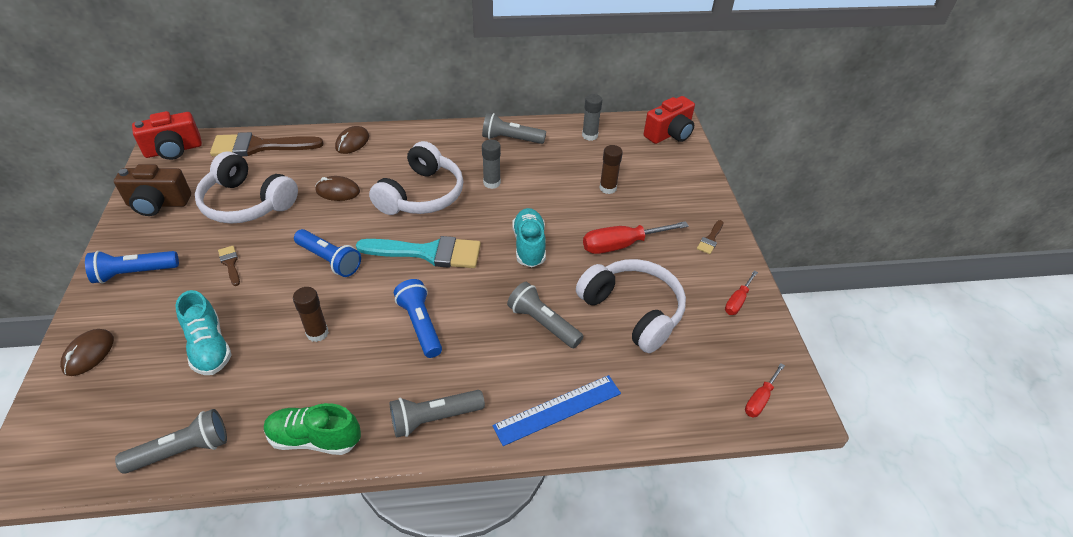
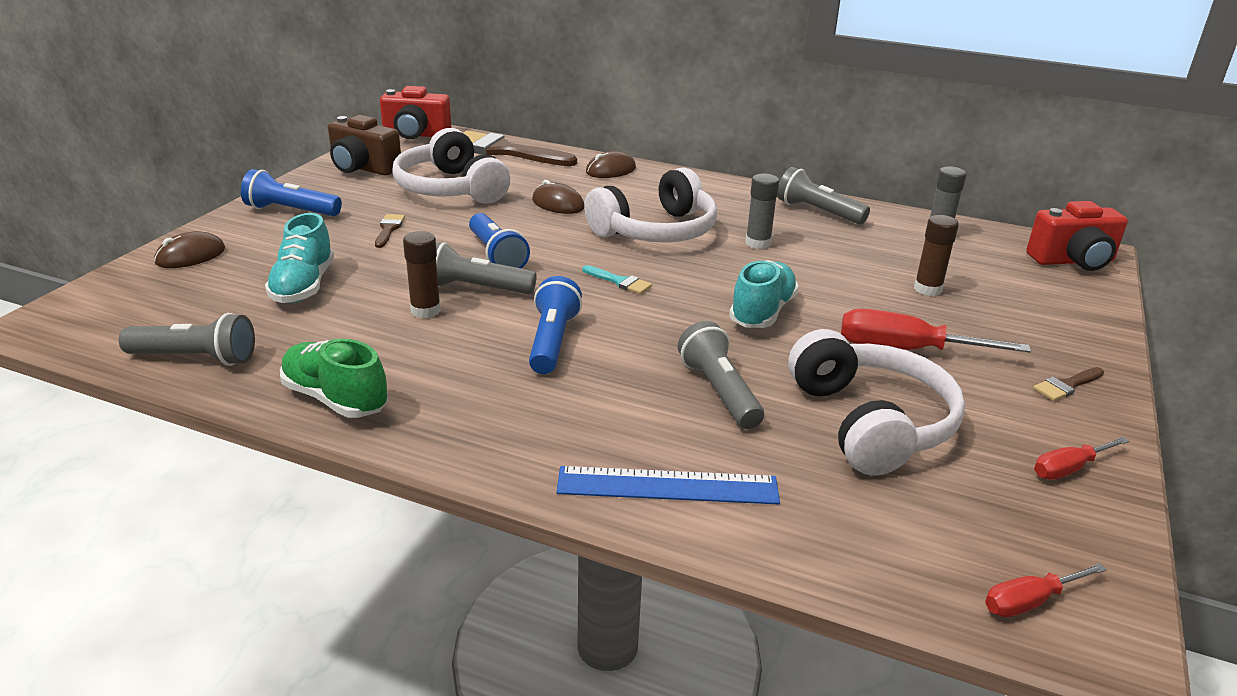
camera: 30 degrees right, 15 degrees down
turquoise brush [356,236,481,268] -> turquoise brush [582,265,652,294], size x0.44
grey flashlight [390,390,485,438] -> grey flashlight moved to [436,242,537,294]

